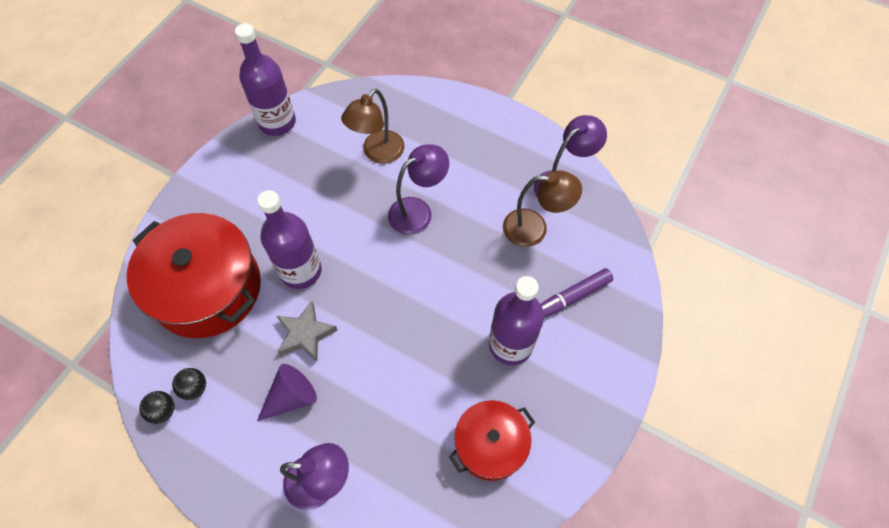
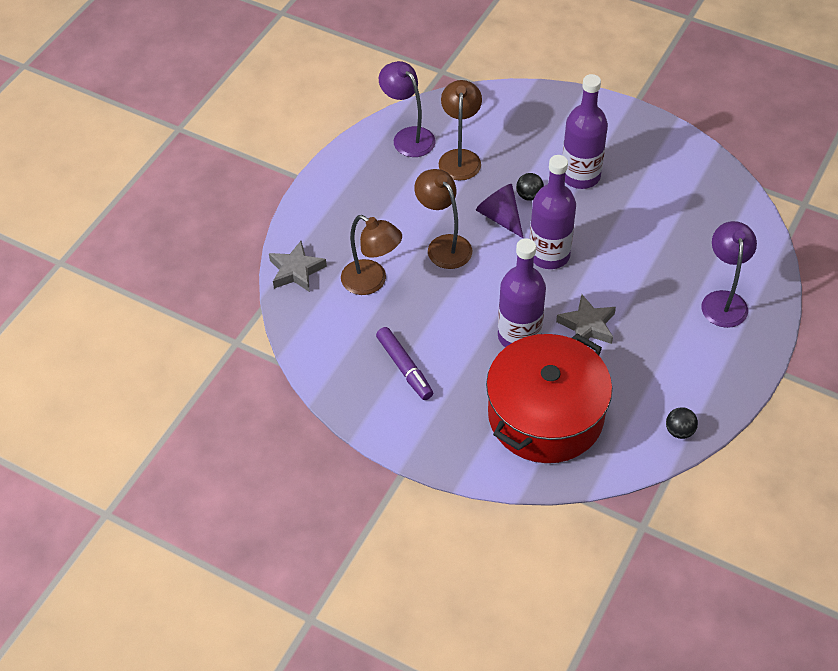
camera: 90 degrees left, 10 degrees down
black ball [172,368,206,400] -> black ball moved to [516,173,544,201]
purple bottle [235,23,296,136] -> purple bottle moved to [529,155,576,269]
purple cone [257,364,317,421] -> purple cone moved to [476,184,524,239]
purple lamp [388,145,449,235] -> brown lamp [414,169,472,269]
red pot [449,400,535,481] -> none
purple marker [541,268,613,318] -> purple marker moved to [376,327,433,400]
none -> grey star [269,241,327,292]

